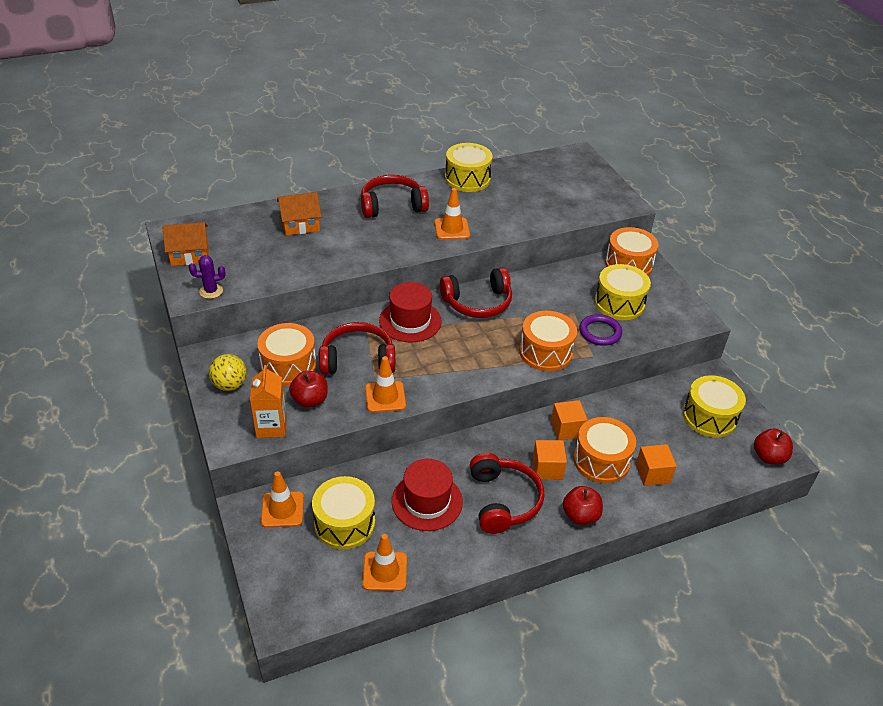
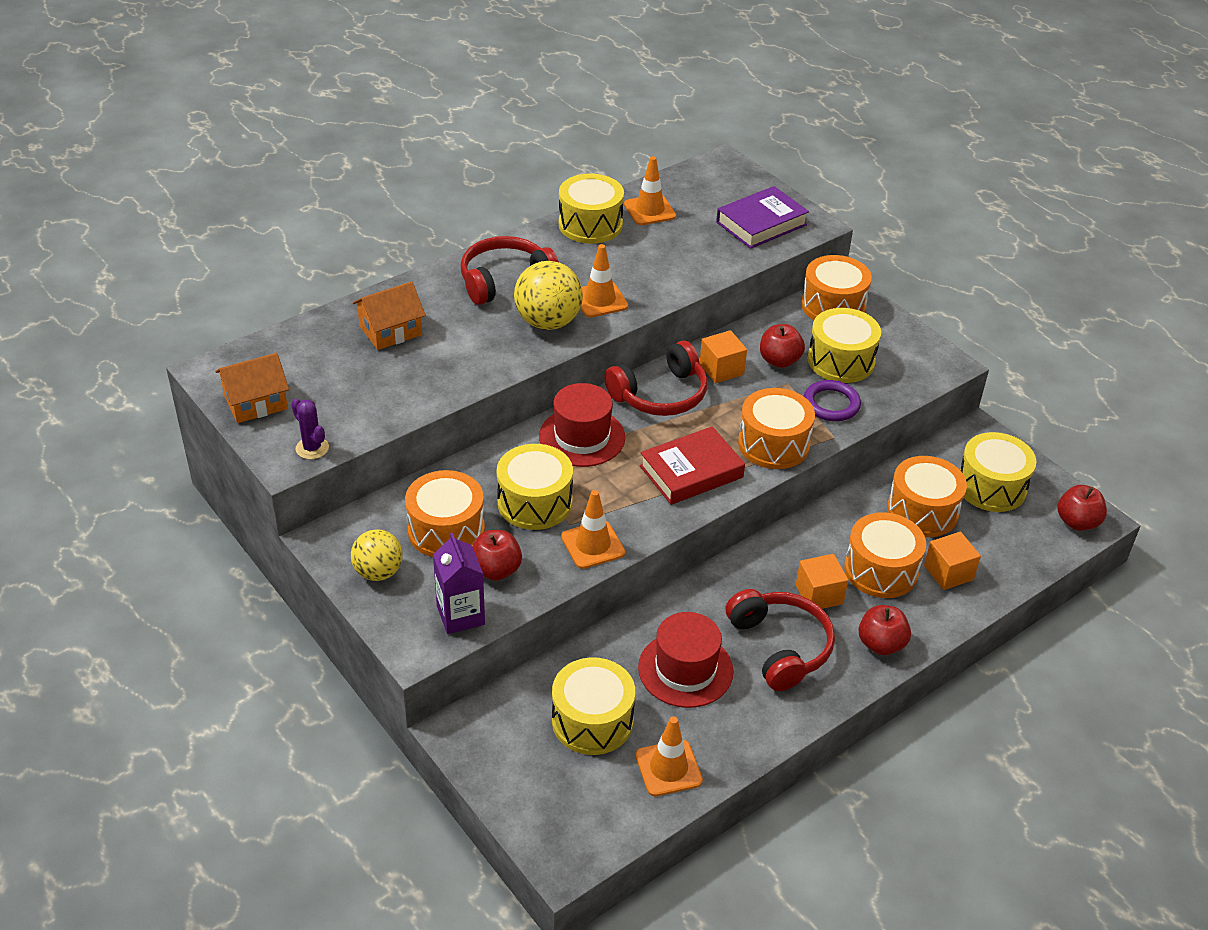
camera: 15 degrees left, 0 degrees up
purple cactus [189,255,225,299] -> purple cactus turned 75 degrees clockwise [291,399,329,459]
orange carton [250,365,287,438] -> purple carton [433,533,485,634]
orange traffic cone [261,471,304,528] -> orange traffic cone moved to [624,156,676,225]
red headphones [319,322,395,375] -> yellow drum [497,444,573,530]
orange cube [551,400,588,440] -> orange cube moved to [699,330,747,383]
none -> yellow ball [514,261,583,330]
none -> red book [640,426,745,505]
none -> purple book [716,186,809,249]
none -> red apple [760,324,805,368]
none -> orange drum [887,456,967,537]

